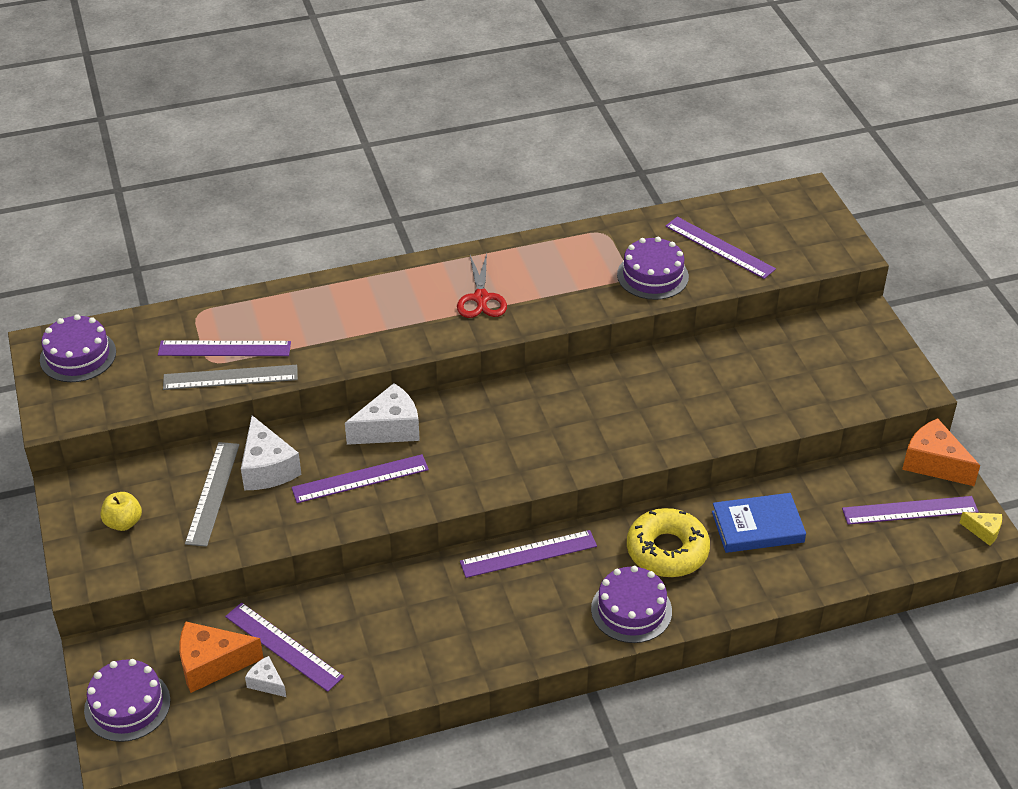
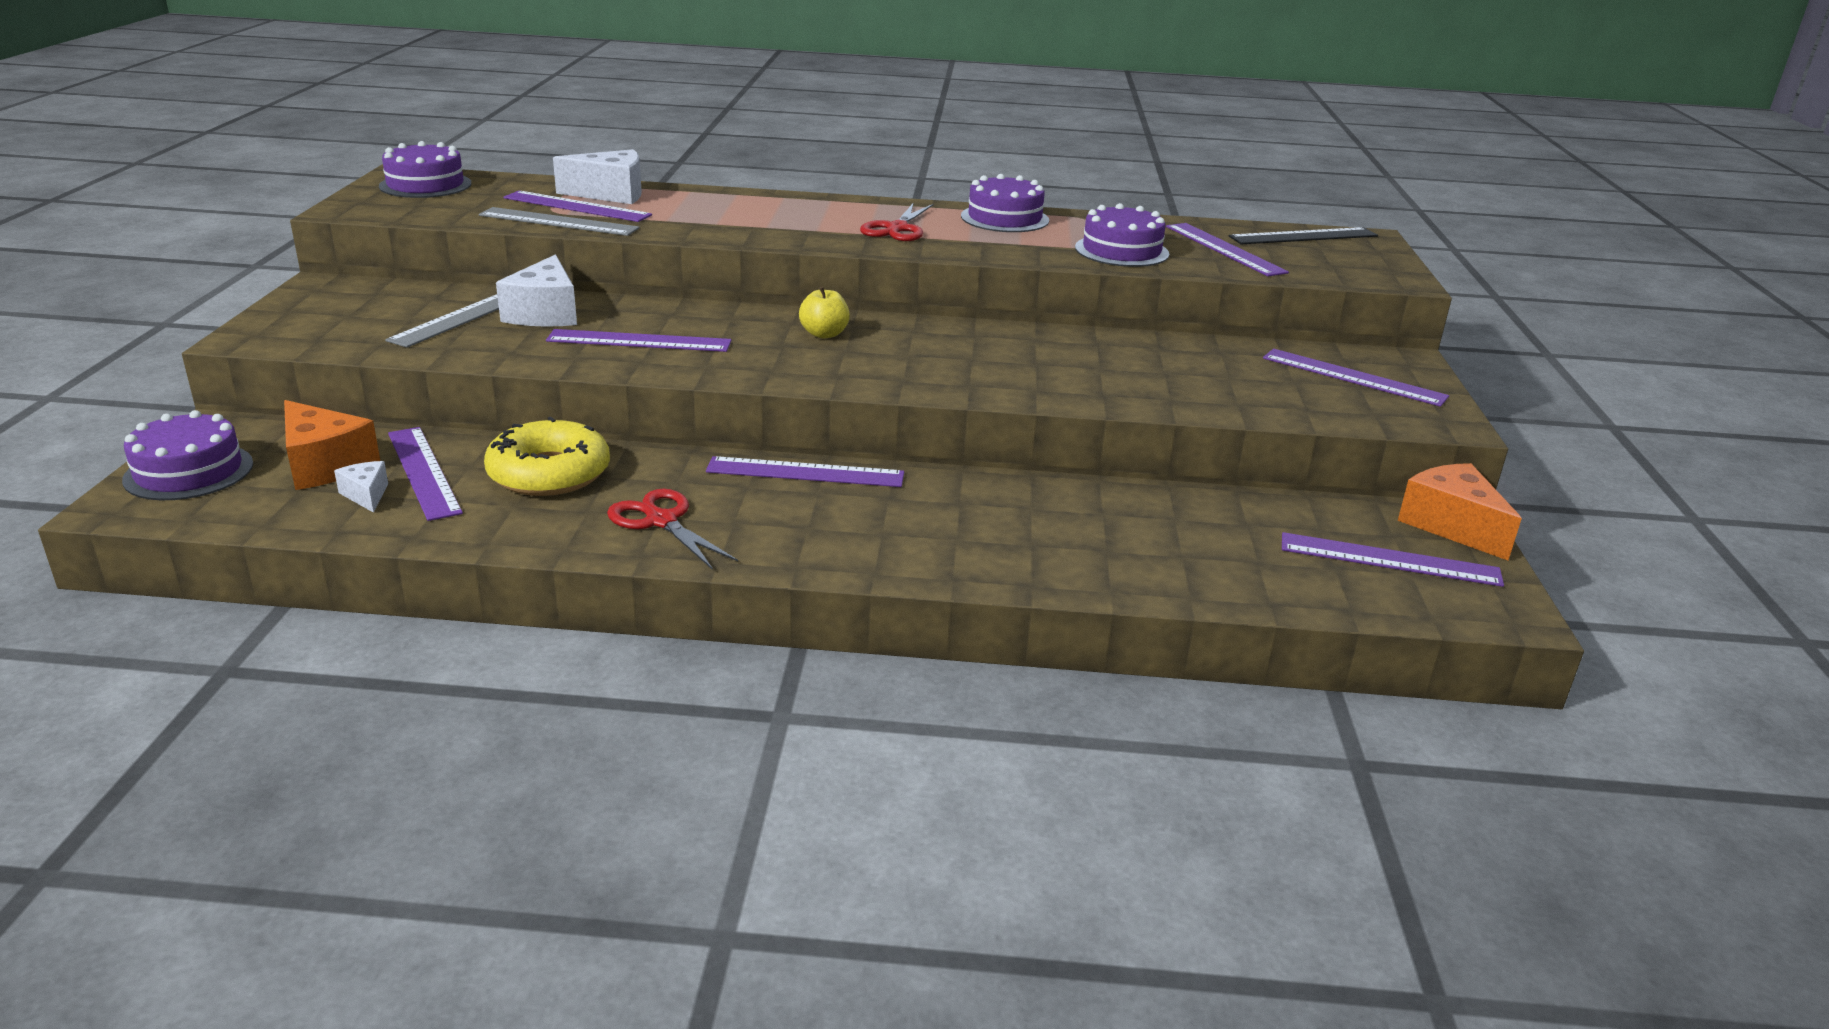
camera: 20 degrees right, 15 degrees down
yellow apple [100,492,142,531] -> yellow apple moved to [799,287,850,339]
orange cheese [179,622,263,693] -> orange cheese turned 150 degrees counterclockwise [284,400,380,490]
white cheese [345,383,420,445] -> white cheese moved to [553,149,642,204]
purple cake [591,566,672,643] -> purple cake moved to [961,174,1049,232]
yellow donut [627,508,710,577] -> yellow donut moved to [484,417,610,496]
blue book [712,493,806,553] -> none
yellow cheese [960,512,1002,546] -> none
none -> red scissors [607,489,738,570]
none -> black ruler [1229,227,1378,244]
none -> purple ruler [1263,349,1449,407]

